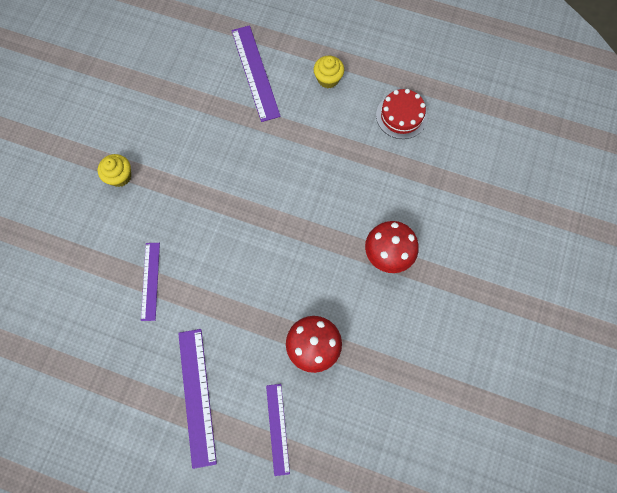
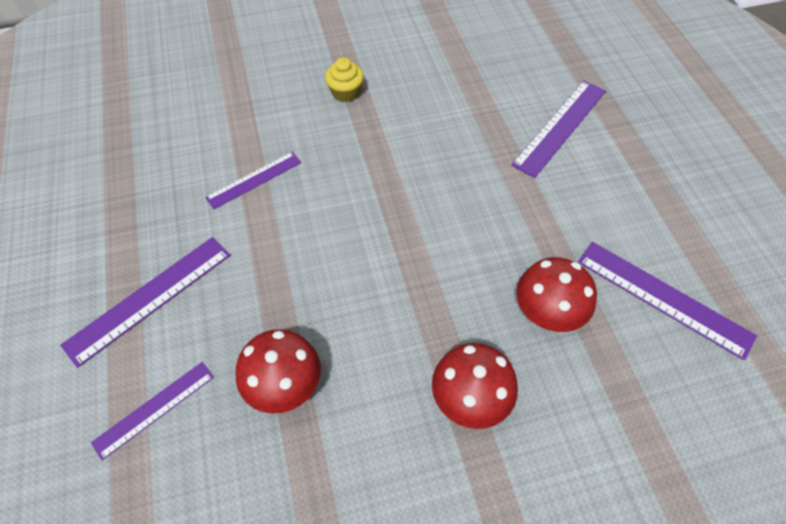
camera: 55 degrees right, 15 degrees down
yellow cupcake [314,56,344,88] -> none
red cake [376,89,427,139] -> purple ruler [578,242,757,360]
none -> red mushroom [516,257,597,332]

